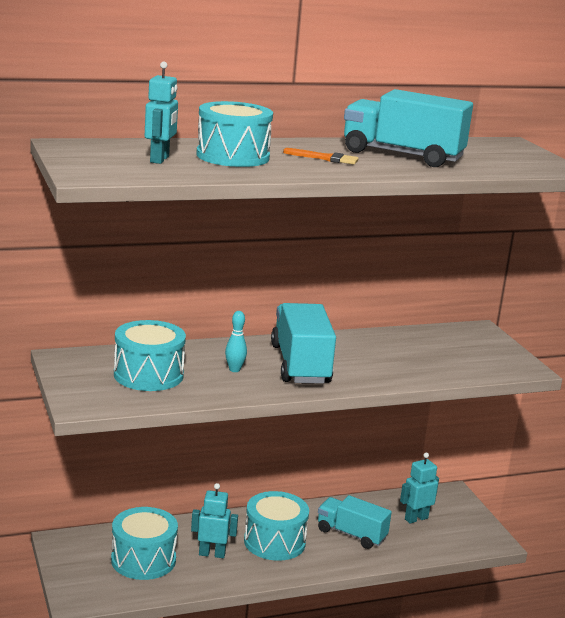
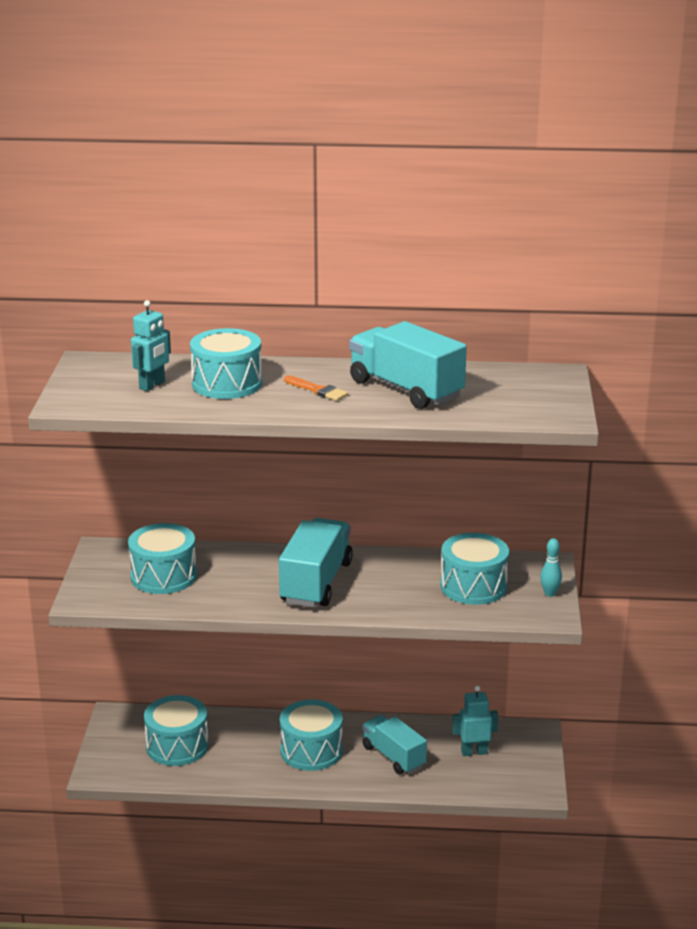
camera: 25 degrees right, 5 degrees up
turquoise robot [191,483,238,558] -> none
turquoise bowling pin [225,311,247,372] -> turquoise bowling pin moved to [540,538,562,597]
none -> turquoise drum [440,533,509,605]

